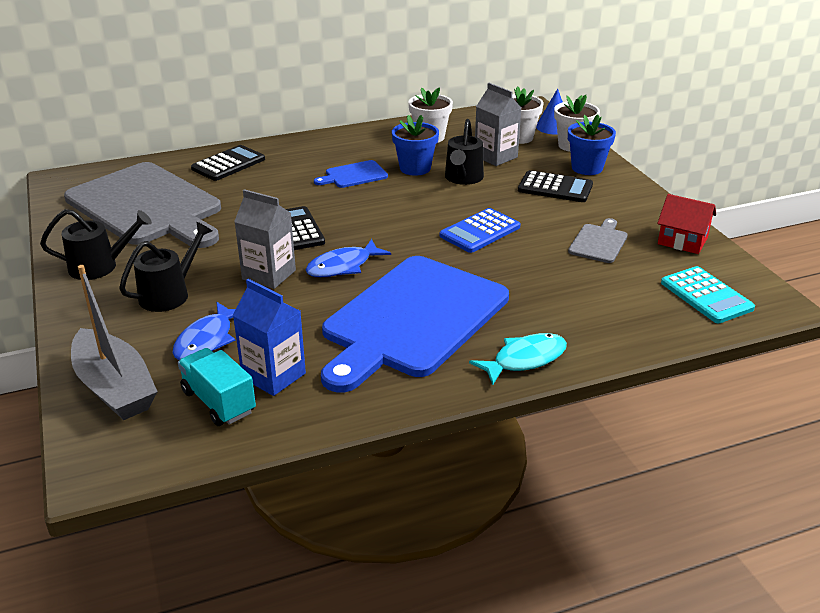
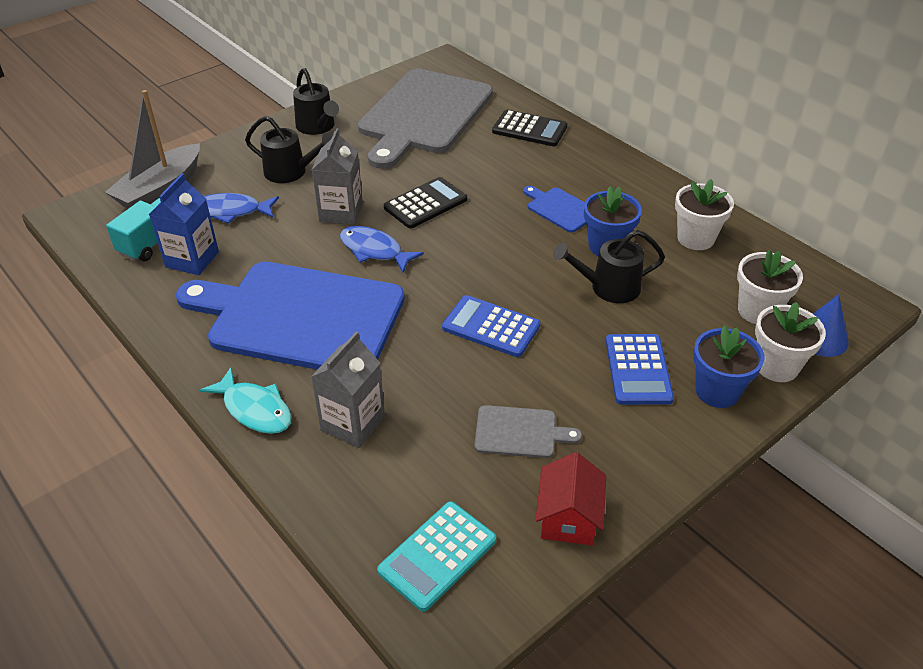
camera: 70 degrees right, 10 degrees up
grey carton [475,83,521,166] -> grey carton moved to [311,331,385,448]
black calculator [518,170,593,202] -> blue calculator [606,334,674,405]

